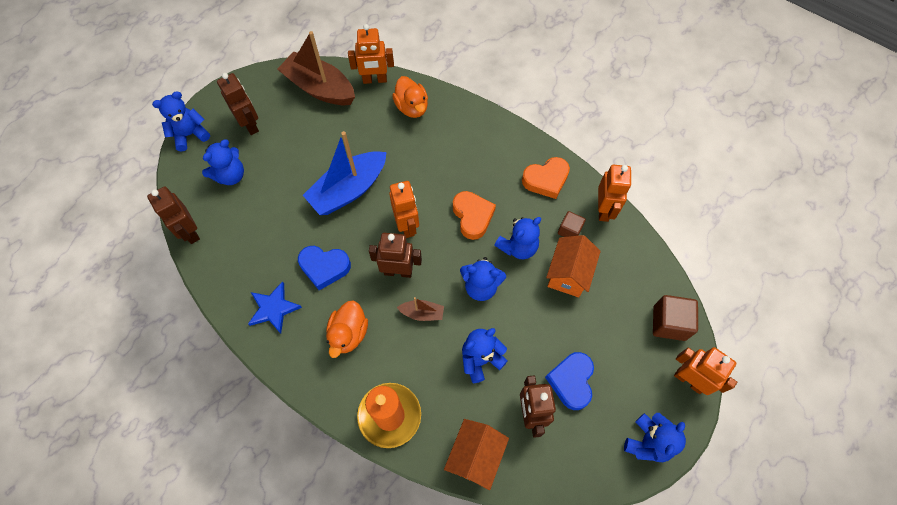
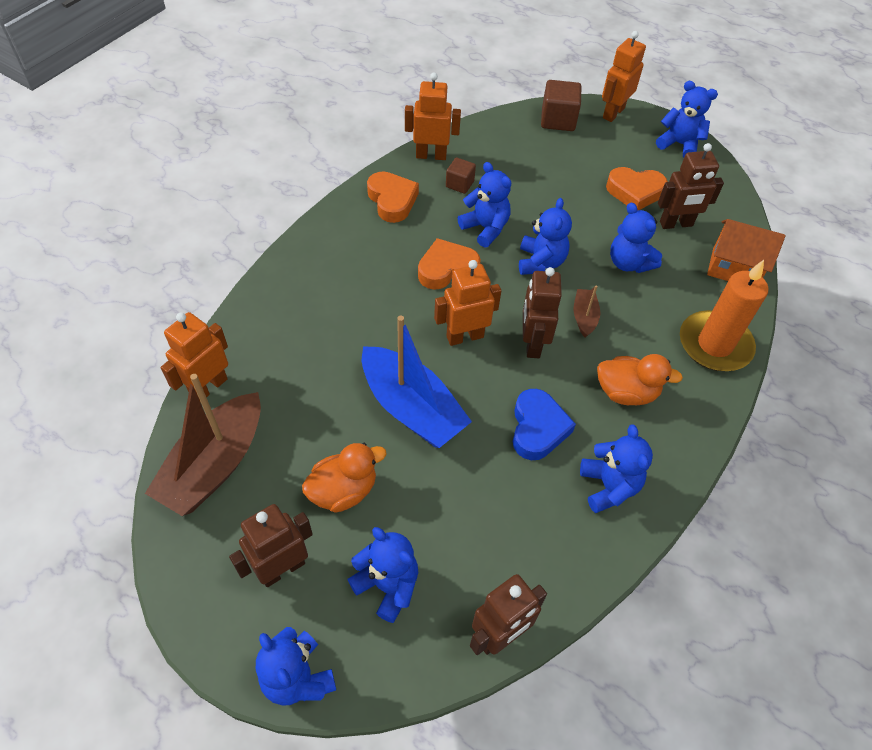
camera: 95 degrees left, 10 degrees down
blue star [248,281,302,334] -> blue teddy bear [580,424,653,513]
orange robot [348,24,394,84] -> orange robot turned 135 degrees counterclockwise [161,312,228,403]
orange duck [392,76,428,118] -> orange duck moved to [302,443,386,513]
blue heart [545,352,594,410] -> orange heart [606,167,668,210]
orange house [546,235,601,297] -> none

